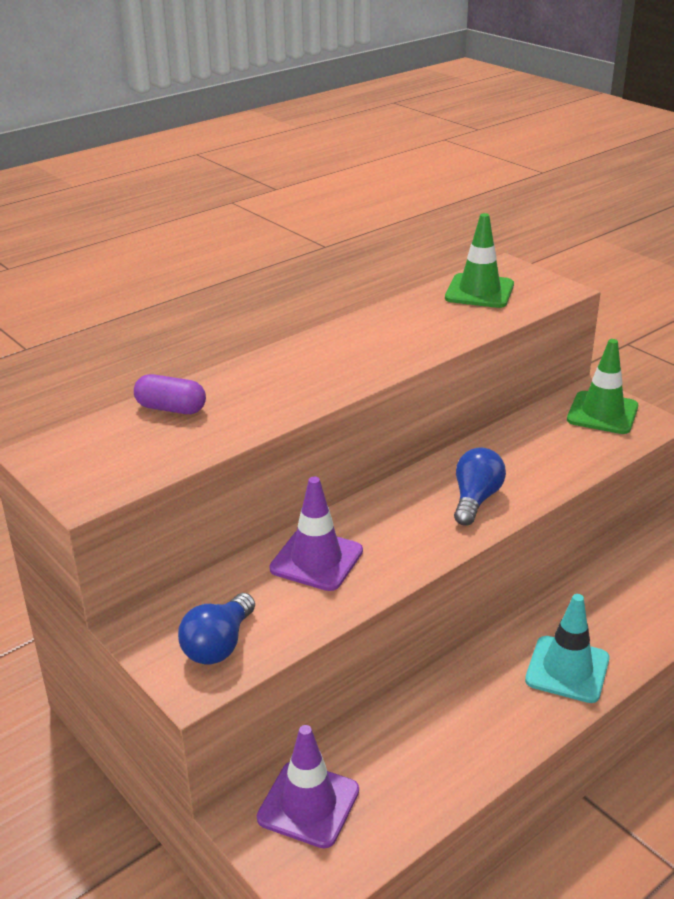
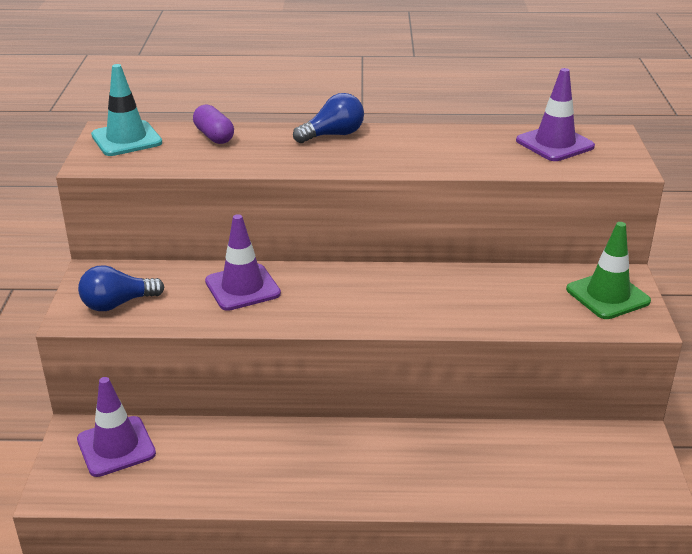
camera: 40 degrees right, 0 degrees up
green traffic cone [445,213,514,308] -> purple traffic cone [516,68,595,161]
blue light bulb [454,447,506,526] -> blue light bulb moved to [293,93,364,143]
turquoise traffic cone [525,594,609,703] -> turquoise traffic cone moved to [91,64,162,156]

